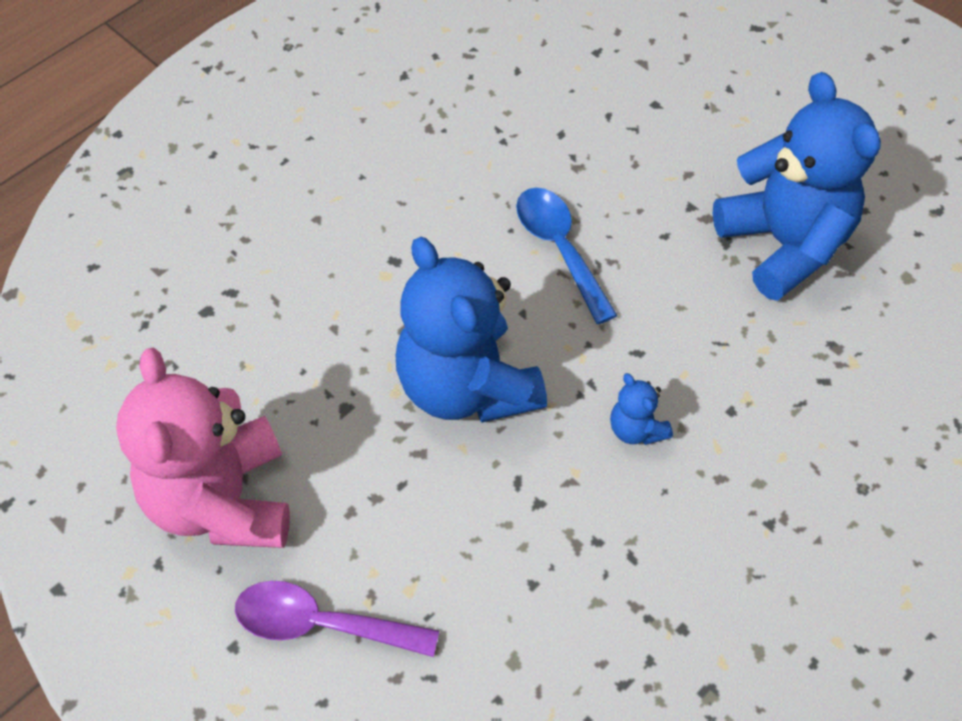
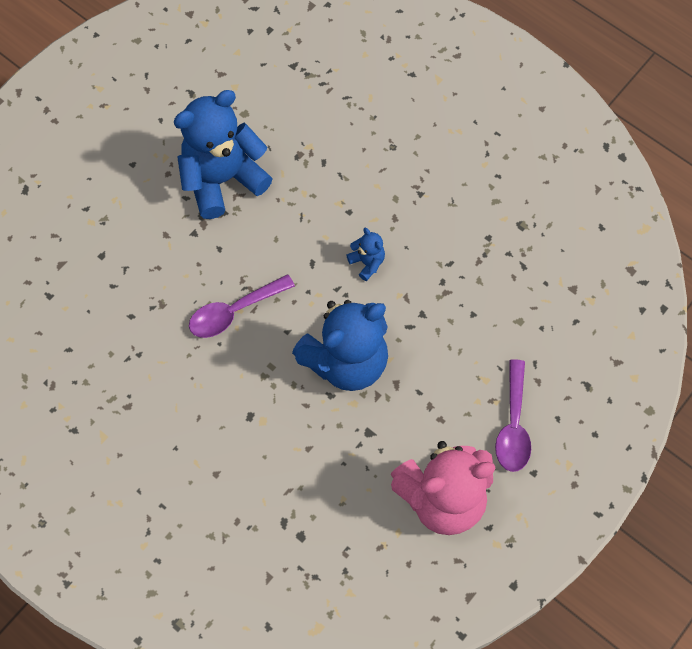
camera: 95 degrees left, 10 degrees up
blue spoon [516,188,618,324] -> purple spoon [189,274,295,338]
blue teddy bear [610,373,673,445] -> blue teddy bear turned 90 degrees counterclockwise [347,228,385,281]

